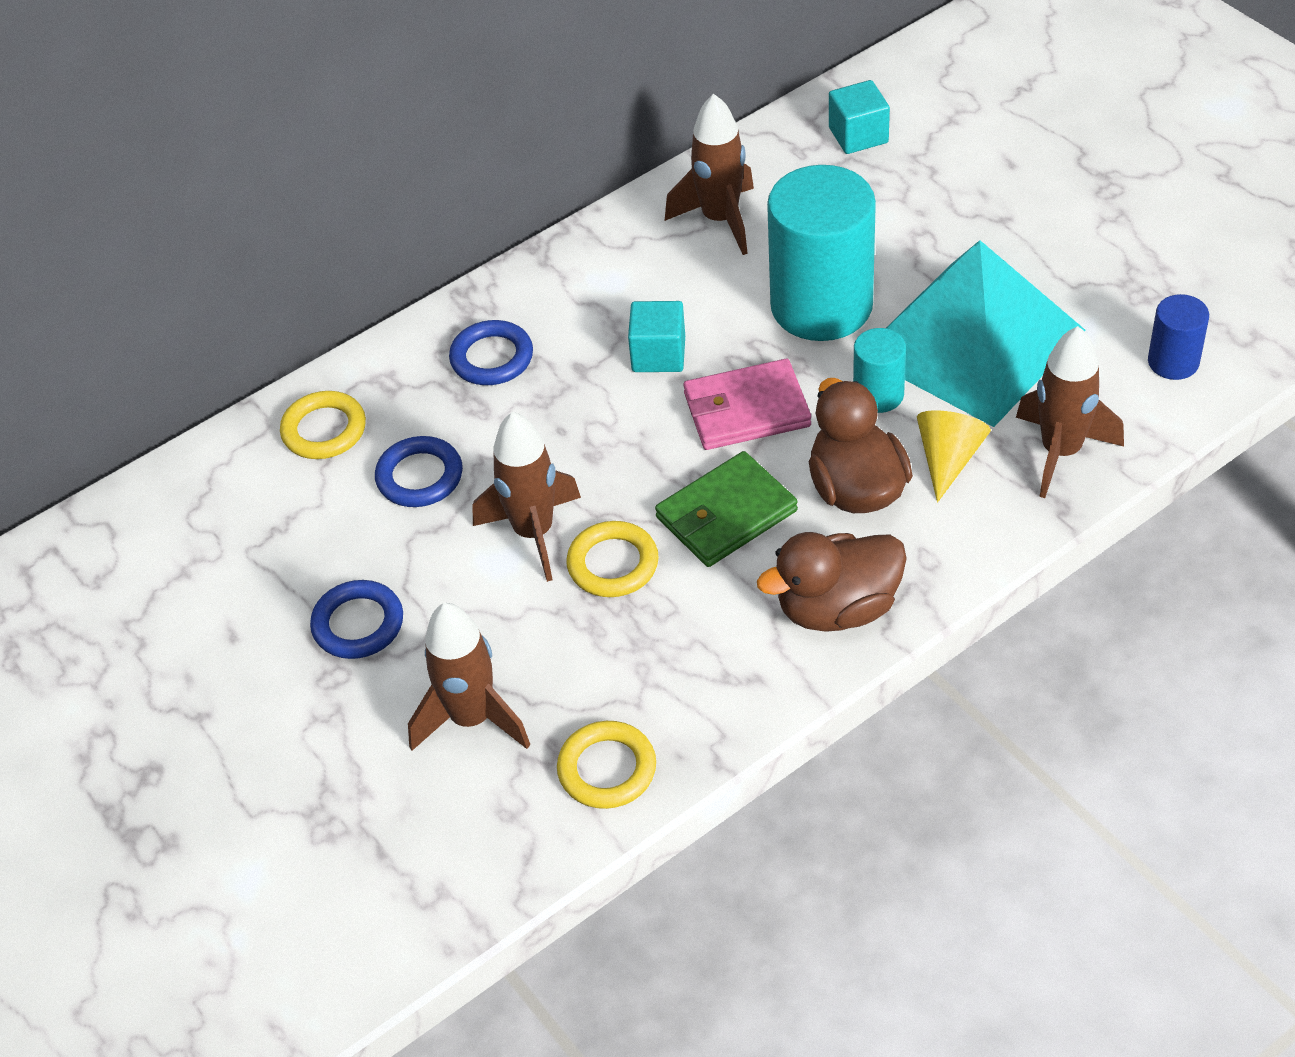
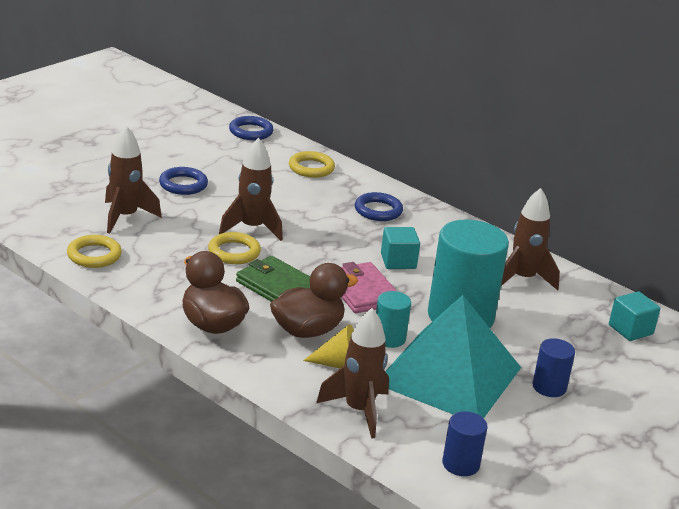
camera: 70 degrees right, 20 degrees down
blue ring [375,436,463,507] -> blue ring moved to [229,116,274,140]
none -> blue cylinder [532,338,575,397]

